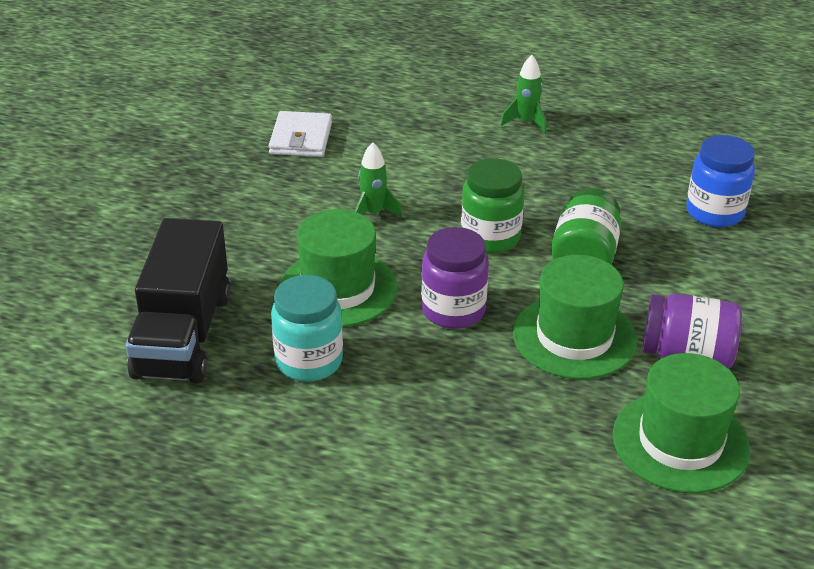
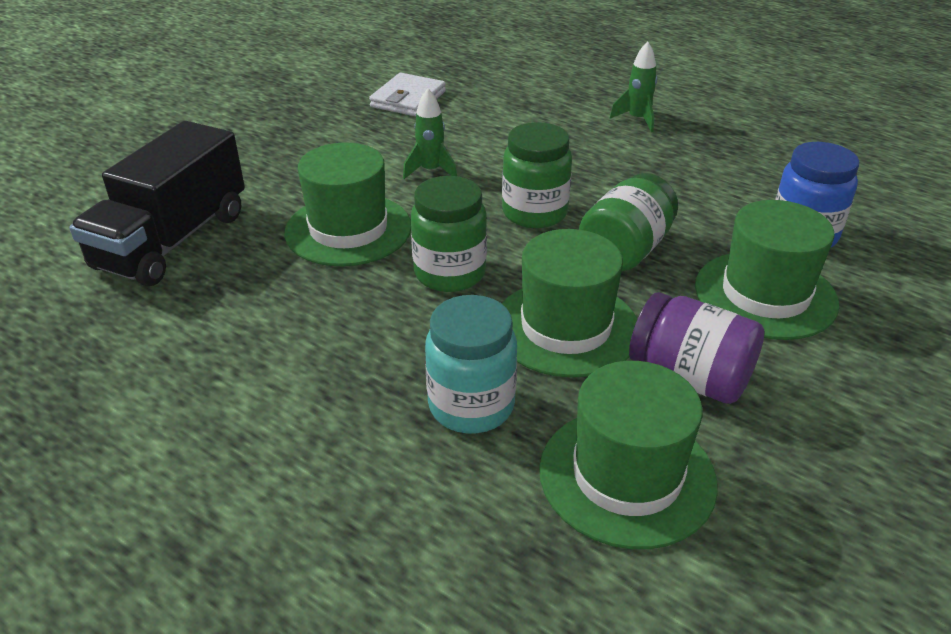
camera: 20 degrees right, 0 degrees up
turquoise jar [271,275,343,382] -> turquoise jar moved to [425,295,517,433]
purple jar [421,227,489,329] -> green jar [411,176,487,292]
none -> green hat [695,200,839,340]

